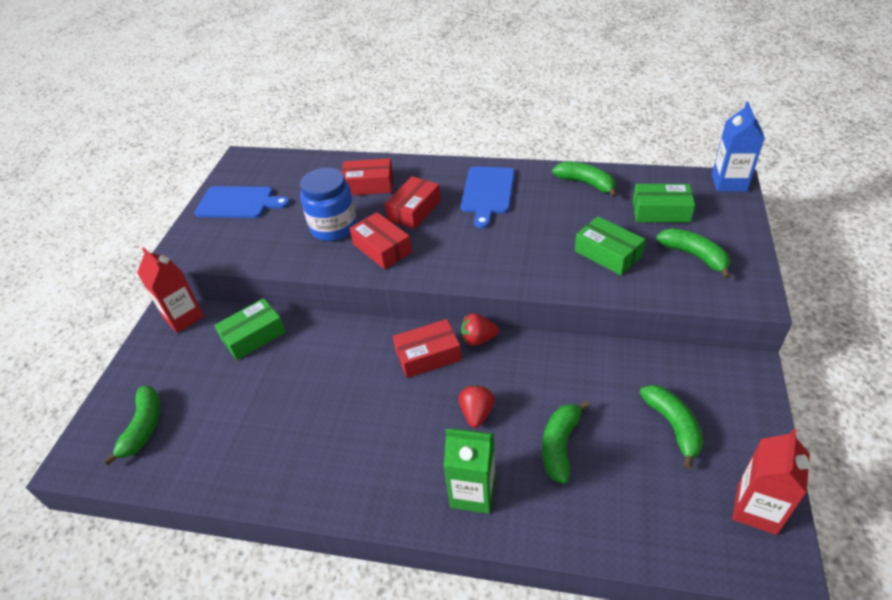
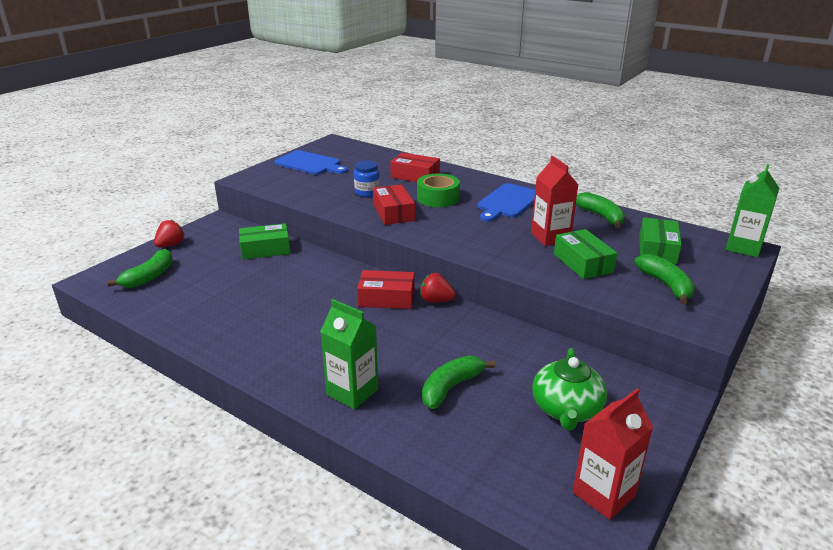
camera: 20 degrees right, 15 degrees down
red carton [137,247,204,333] -> red carton moved to [531,156,578,246]
blue jar [300,168,357,241] -> blue jar [354,161,380,197], size x0.60
red box [384,176,441,229] -> green tape [417,174,460,207]
red strawberry [459,385,495,428] -> red strawberry moved to [154,220,185,247]
green box [633,184,695,223] -> green box turned 75 degrees clockwise [639,217,682,264]
green banana [640,385,704,469] -> green teapot [532,348,607,430]
blue carton [712,102,765,192] -> green carton [726,164,779,257]

